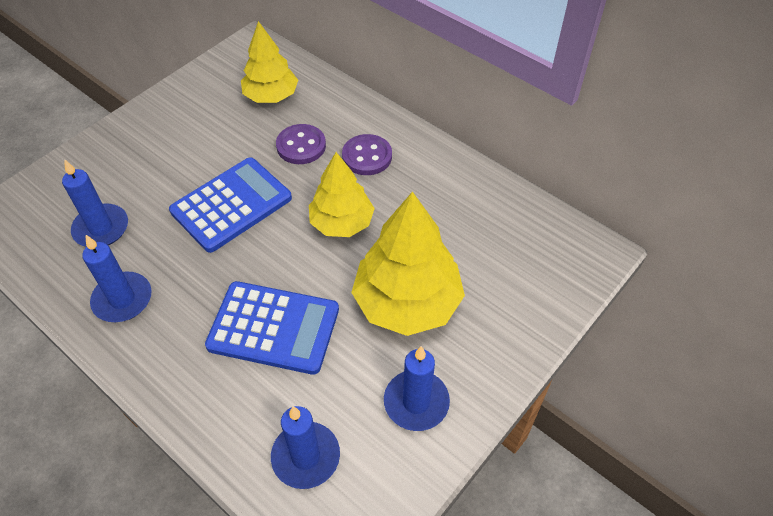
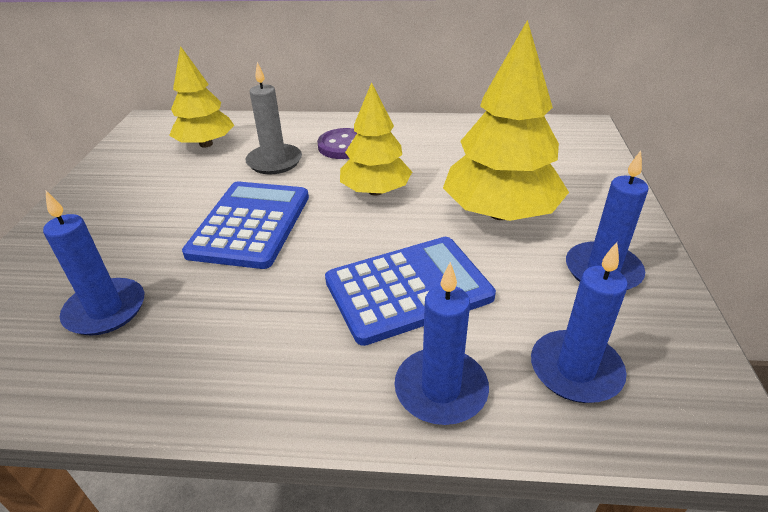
camera: 35 degrees left, 15 degrees down
blue candle [82,235,151,322] -> blue candle moved to [394,262,489,425]
purple button [276,124,326,164] -> grey candle [245,62,302,174]

